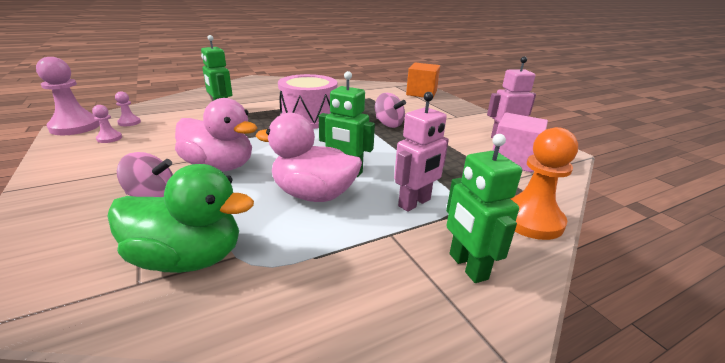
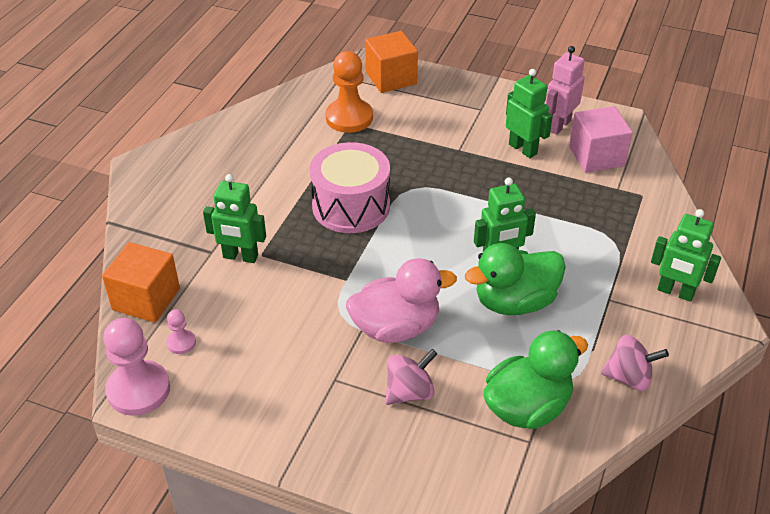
camera: 40 degrees left, 15 degrees up
pink pawn [92,105,122,143] -> none
pink duck [255,113,362,202] -> green duck [465,243,566,315]
pink spinning top [375,93,406,128] -> pink spinning top moved to [601,335,669,391]
pink robot [394,92,449,212] -> none
orange pawn [511,127,578,240] -> orange pawn moved to [326,51,373,133]
none -> orange cube [102,242,180,323]
none -> green robot [506,69,553,158]

